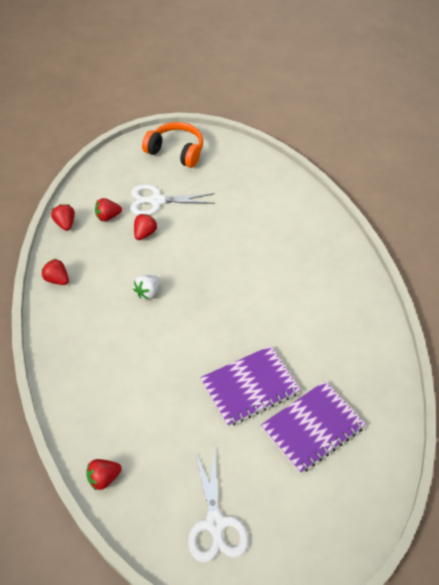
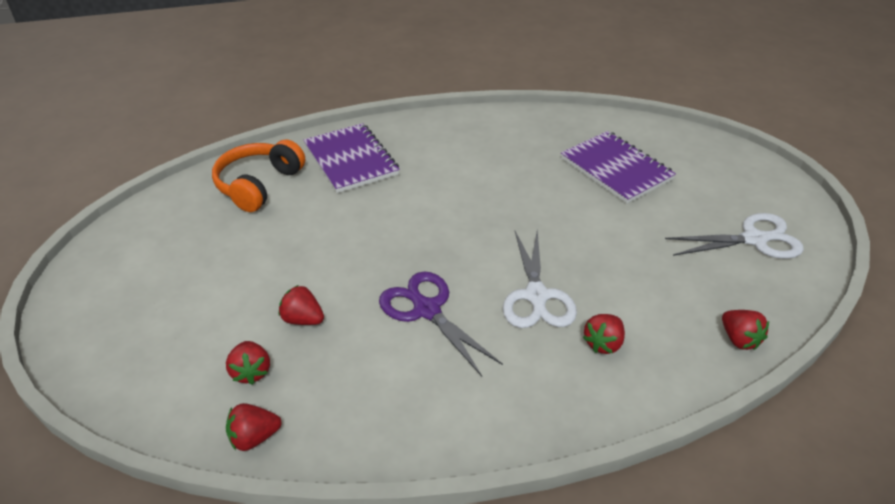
camera: 90 degrees left, 10 degrees down
red strawberry [42,259,69,285] -> red strawberry moved to [583,314,625,354]
white scissors [130,184,215,215] -> white scissors moved to [503,230,577,328]
white strawberry [133,275,160,299] -> purple scissors [379,271,503,376]
orange headphones [142,122,203,168] -> orange headphones moved to [212,139,305,212]
purple notebook [200,346,301,427] -> purple notebook moved to [303,123,400,193]

